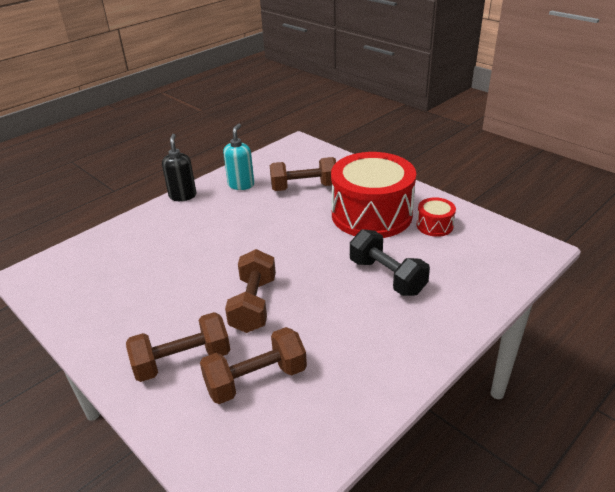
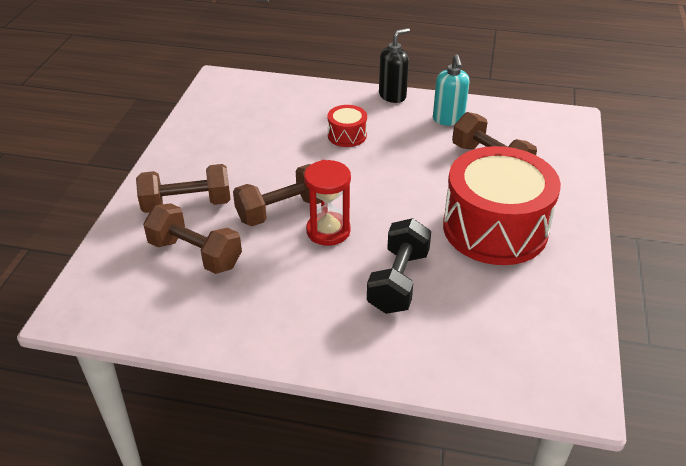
camera: 55 degrees right, 5 degrees up
brown dumbbell [126,312,230,382] -> brown dumbbell turned 45 degrees counterclockwise [136,164,231,213]
turquoise soap dispenser [223,123,254,190] -> turquoise soap dispenser turned 105 degrees clockwise [433,54,470,126]
red drum [417,197,456,237] -> red drum moved to [327,105,367,147]
none -> red hourglass [304,160,351,246]

